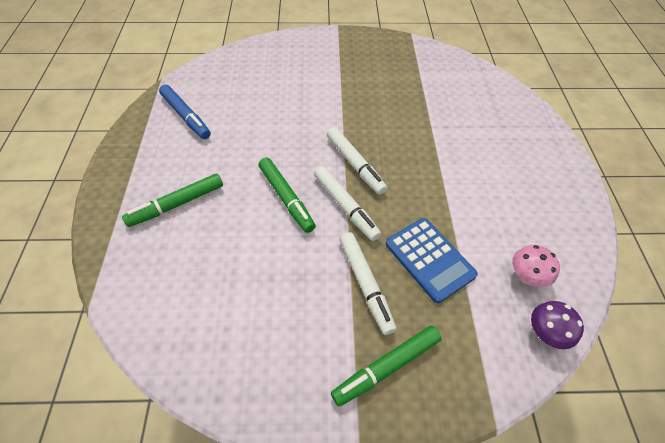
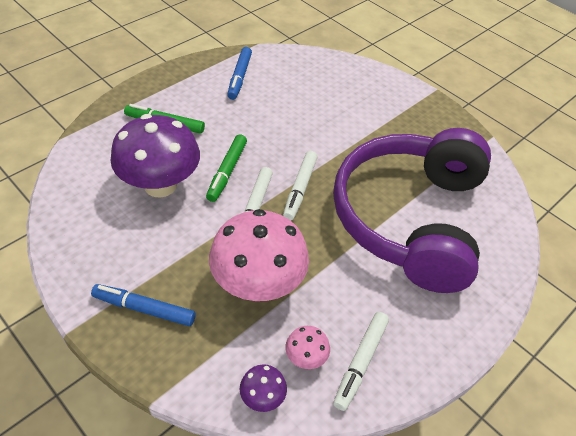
camera: 45 degrees right, 5 degrees down
green marker [331,325,442,407] -> blue marker [91,284,196,326]
white marker [340,232,397,335] -> white marker moved to [333,312,389,411]
blue calculator [386,218,478,303] -> pink mushroom [209,209,309,301]
none -> purple mushroom [111,114,200,198]
none -> purple headphones [333,128,491,293]

